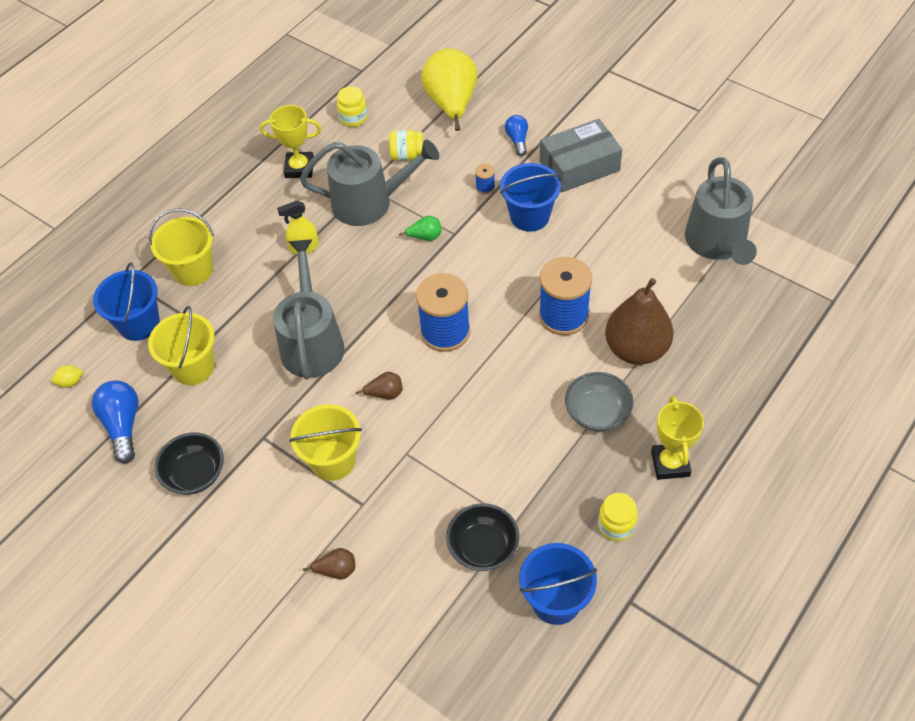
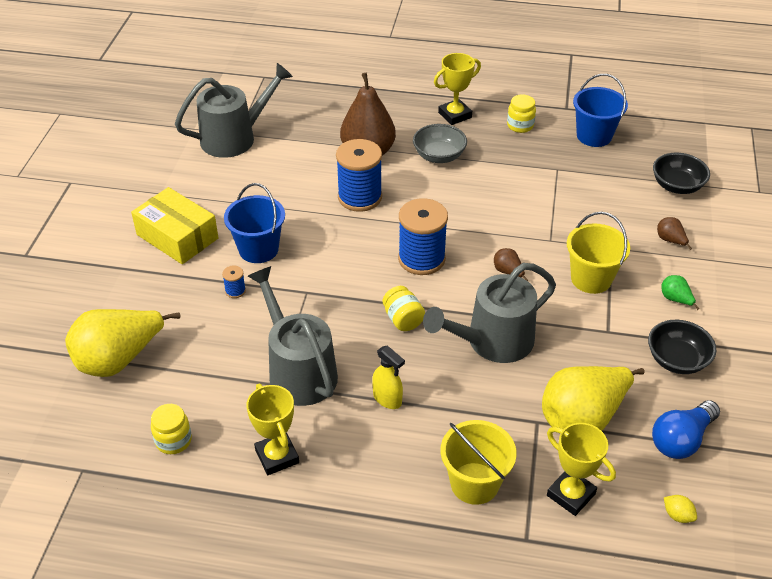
camera: 120 degrees left, 10 degrees down
blue bucket [93,262,160,341] -> yellow trophy [547,423,616,516]
yellow bucket [148,306,215,385] -> yellow pear [542,366,645,431]
yellow jar [389,130,424,161] -> yellow jar moved to [383,286,425,331]
green pear [399,215,441,241] -> green pear moved to [661,275,699,310]
black bowl [446,503,519,571] -> black bowl moved to [653,153,710,194]
blue light bulb [505,115,528,156] -> none
grey box [540,119,622,193] -> yellow box [131,187,219,264]

